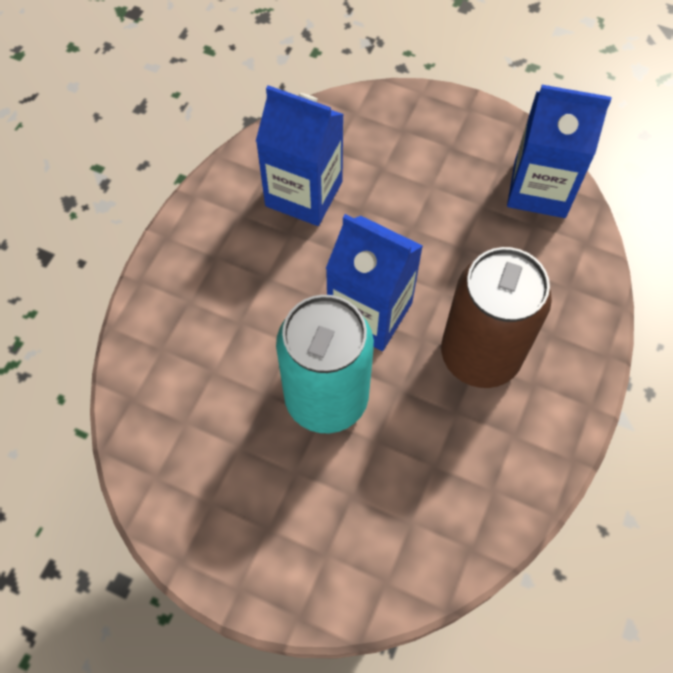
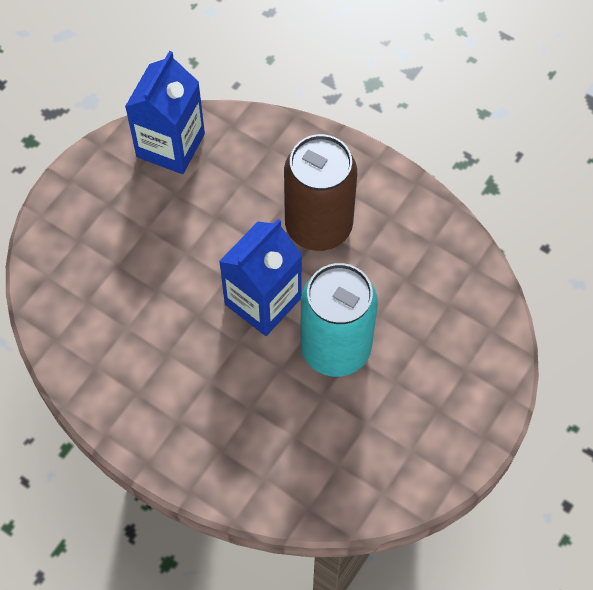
camera: 80 degrees left, 0 degrees up
blue carton [256,85,344,226] -> none

